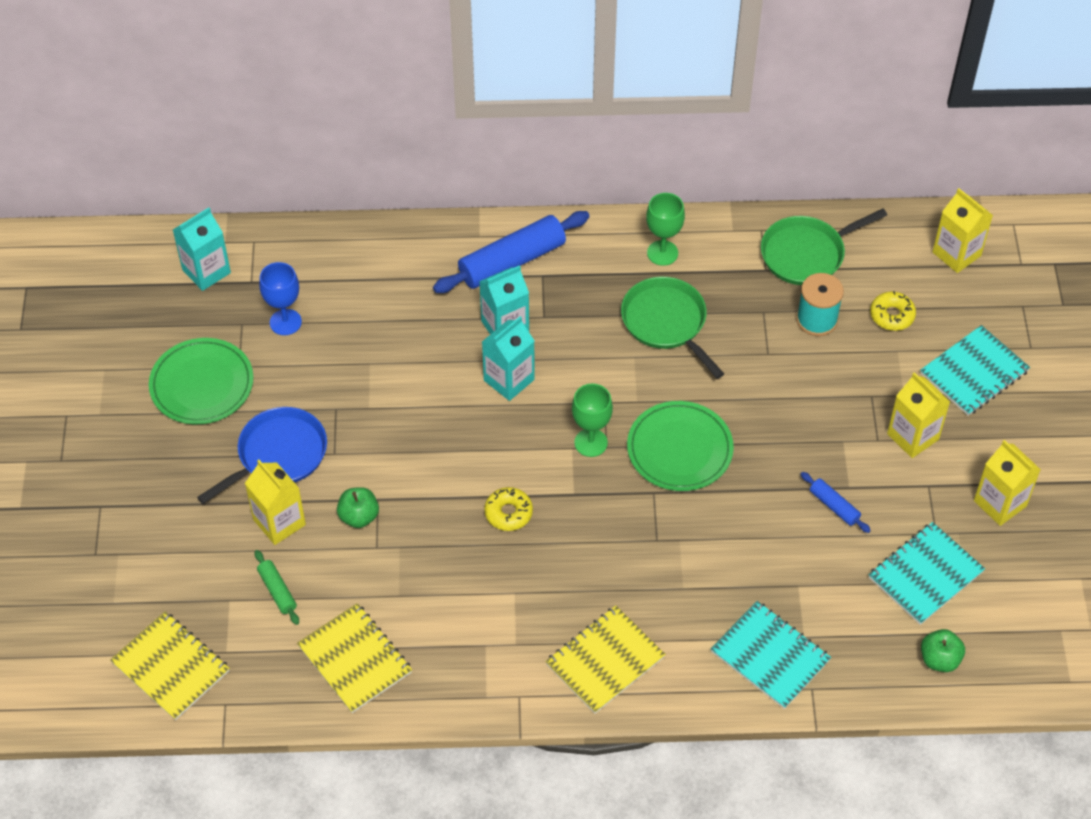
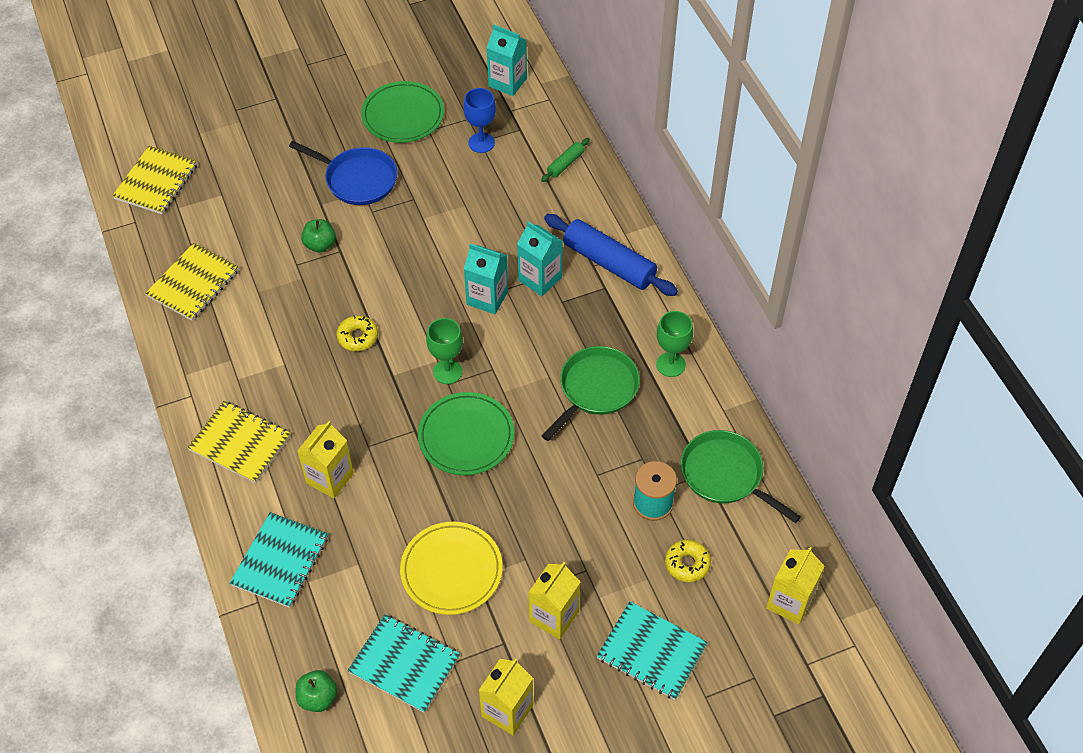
camera: 70 degrees right, 0 degrees up
yellow carton [245,460,306,545] -> yellow carton moved to [297,421,354,498]
green rolling pin [255,550,299,625] -> green rolling pin moved to [541,138,590,182]
blue rolling pin [801,472,871,533] -> yellow plate [400,522,503,615]

